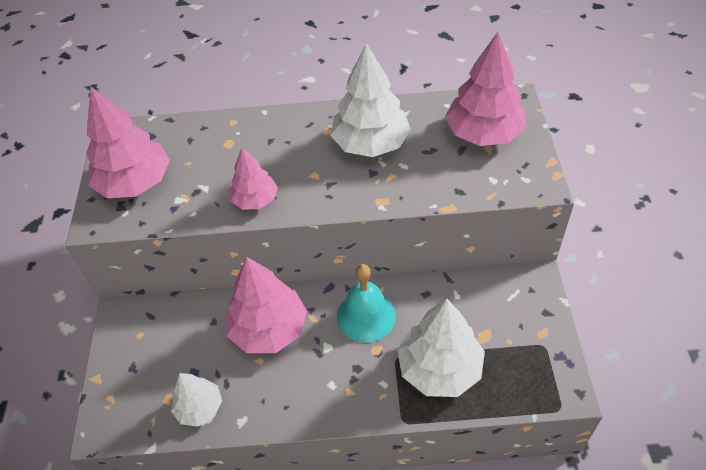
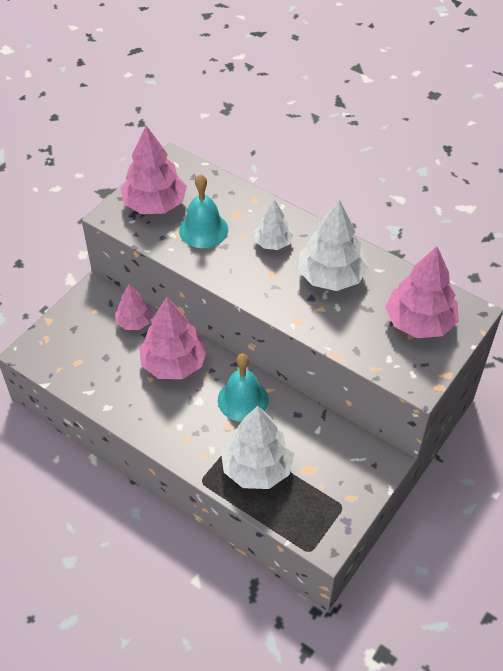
camera: 35 degrees right, 0 degrees up
white tree [171,373,222,427] -> white tree moved to [254,199,293,250]
pink tree [230,148,278,210] -> pink tree moved to [115,284,153,330]
none -> turquoise bell [179,174,228,248]

